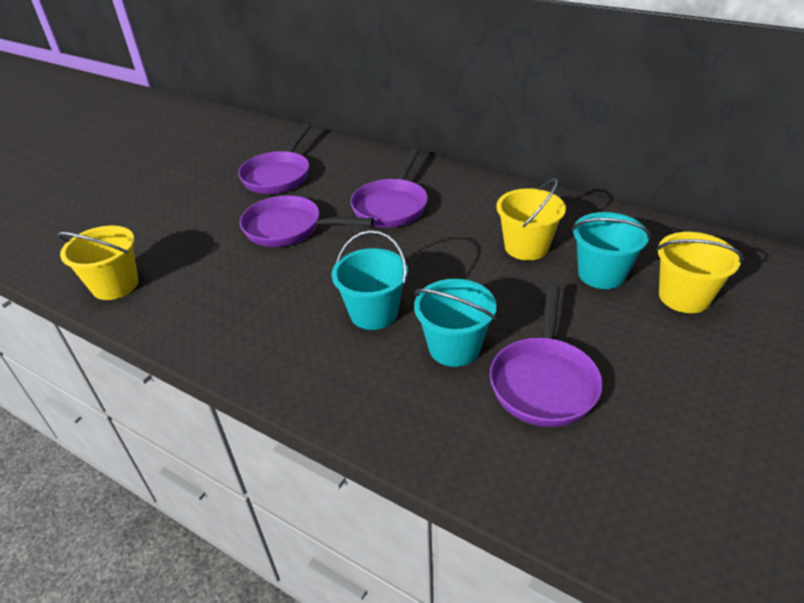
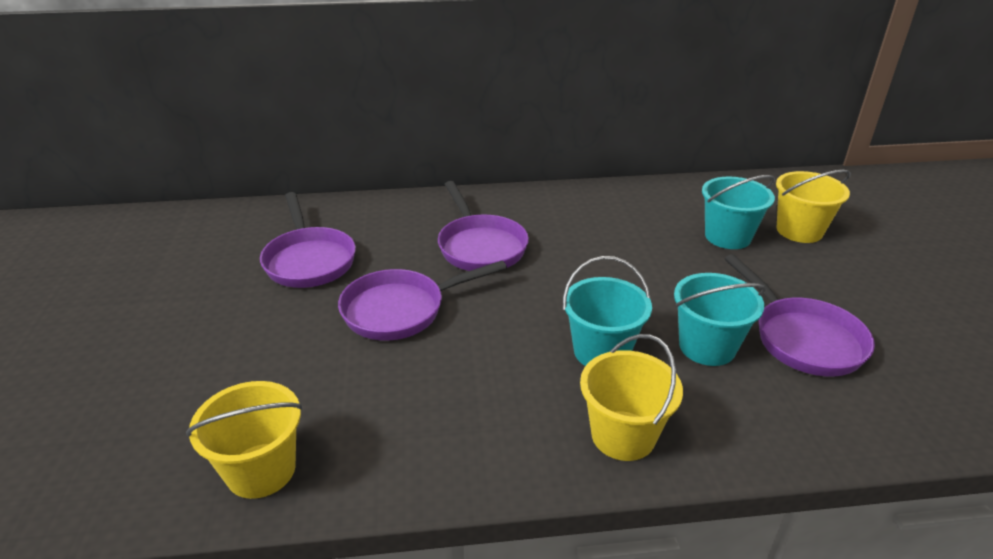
camera: 40 degrees left, 5 degrees down
yellow bucket [496,178,566,260] -> yellow bucket moved to [580,334,683,461]

